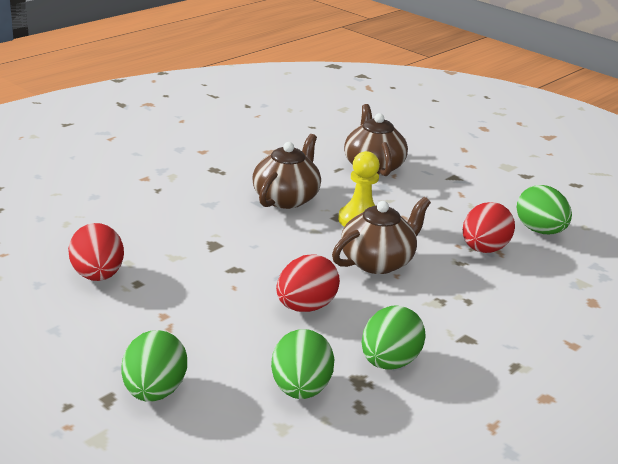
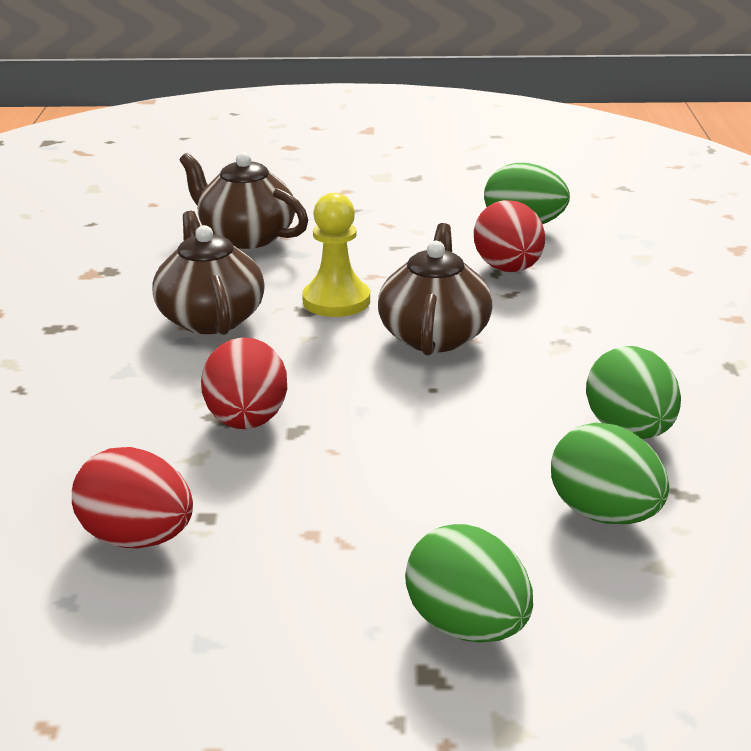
camera: 40 degrees left, 0 degrees up
red egg [276,254,340,312] -> red egg moved to [201,337,287,429]

